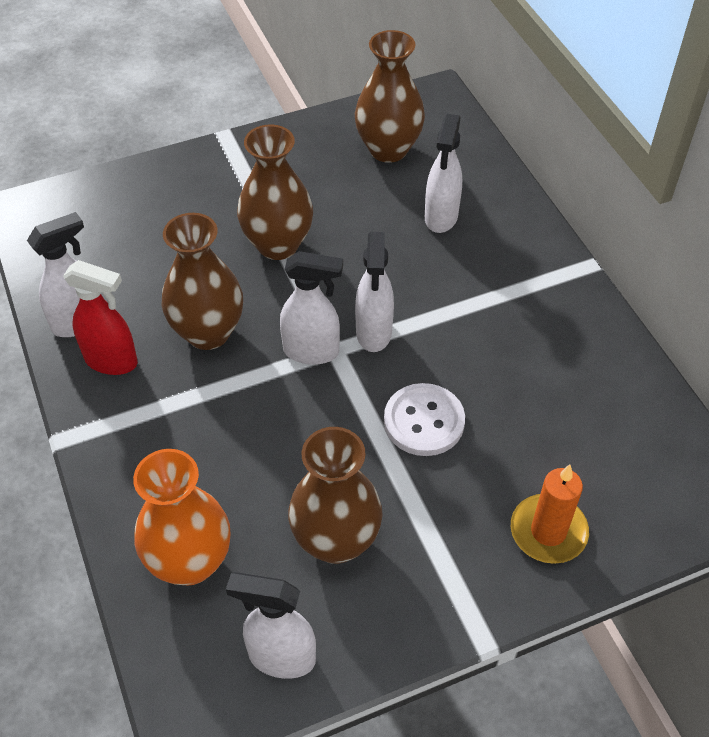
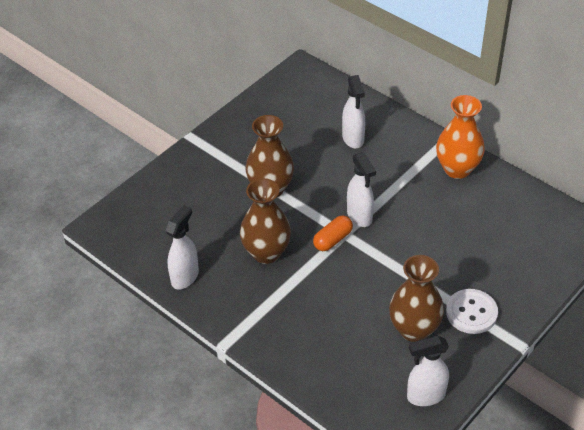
camera: 25 degrees left, 5 degrees down
red spray bottle [63,260,138,375] -> none
orange vase [133,449,231,586] -> orange vase moved to [436,95,485,179]
white spray bottle [280,251,343,365] -> orange capsule [313,215,353,251]
brown vase [355,30,425,163] -> none
white button [384,383,465,456] -> white button moved to [446,289,498,334]
orange candle [511,464,589,564] -> none

